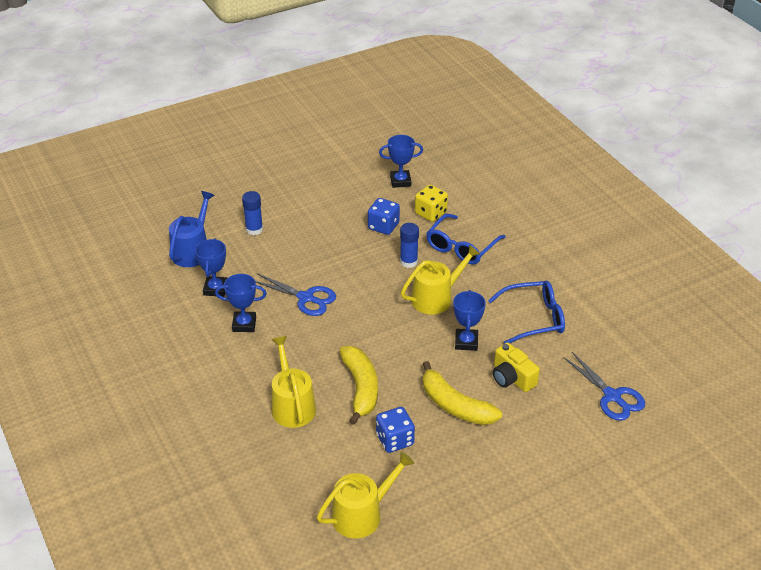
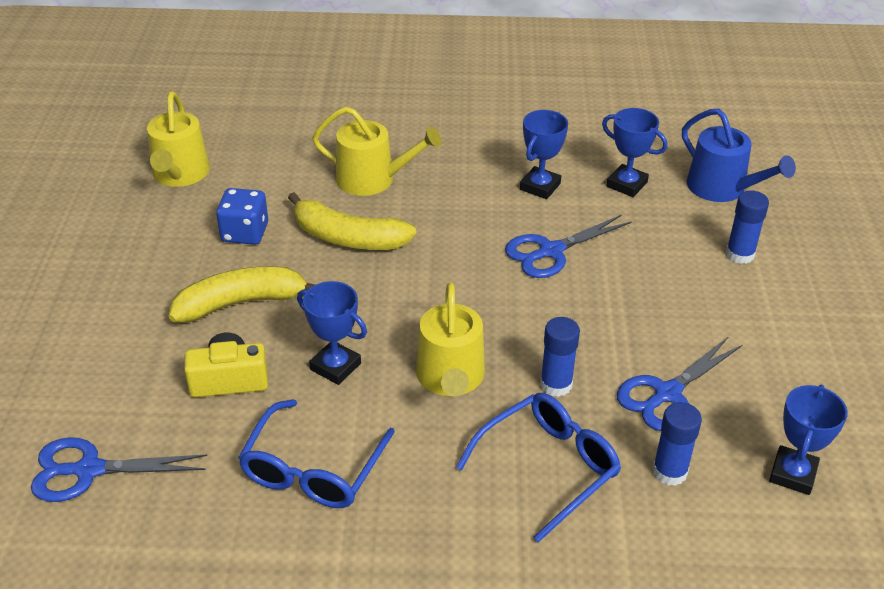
camera: 120 degrees right, 0 degrees up
blue dice [368,198,400,235] -> blue scissors [617,336,743,431]
yellow dice [415,185,448,222] -> blue glue stick [653,402,702,486]
blue glasses [426,214,505,264] -> blue glasses turned 75 degrees clockwise [456,393,621,543]

